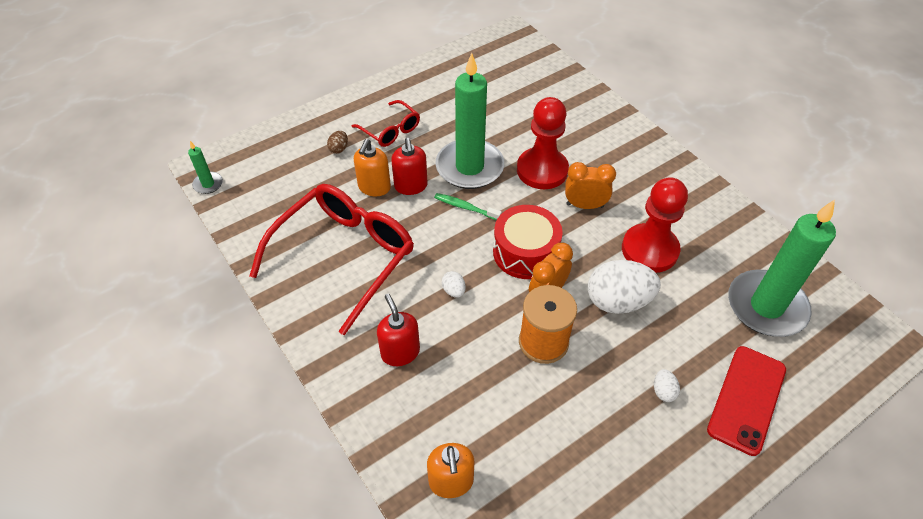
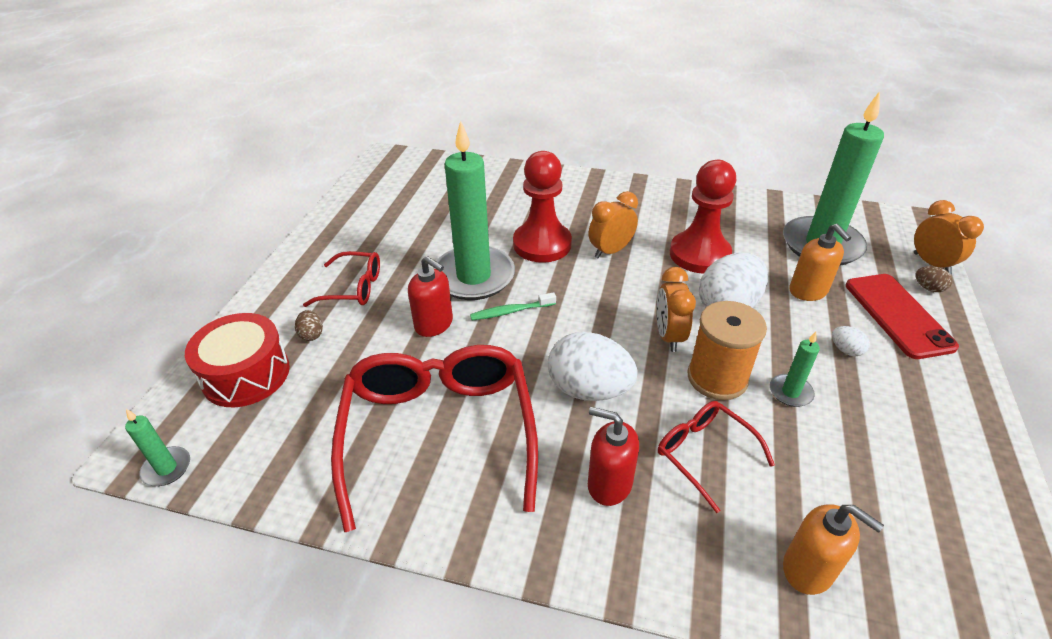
camera: 40 degrees left, 10 degrees down
orange soap dispenser [354,139,391,197] -> orange soap dispenser moved to [789,224,851,301]
white egg [442,271,466,298] -> white egg [548,332,638,401], size x2.31
red drum [493,205,563,279] -> red drum moved to [185,313,290,407]
none -> red glasses [658,401,775,513]
none -> green candle [770,332,820,407]
none -> orange clock [914,200,984,275]
none -> brown egg [915,266,952,292]

